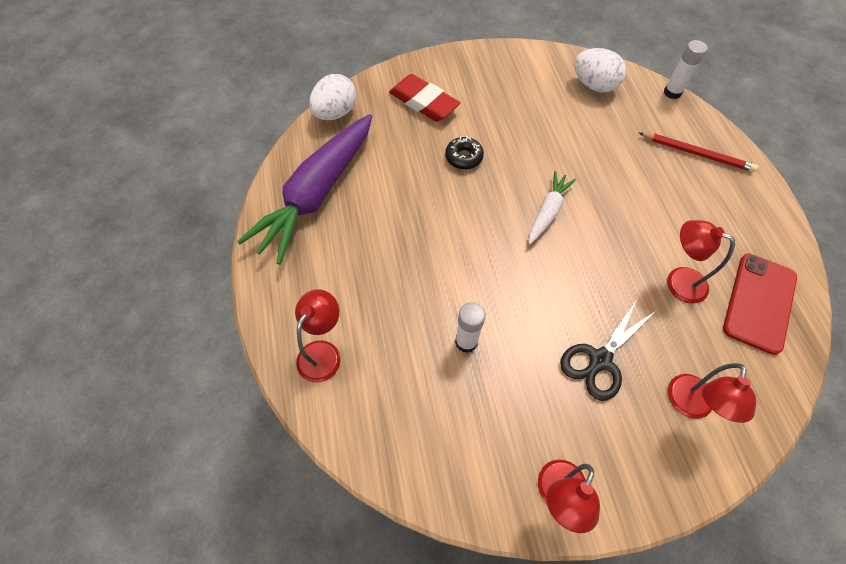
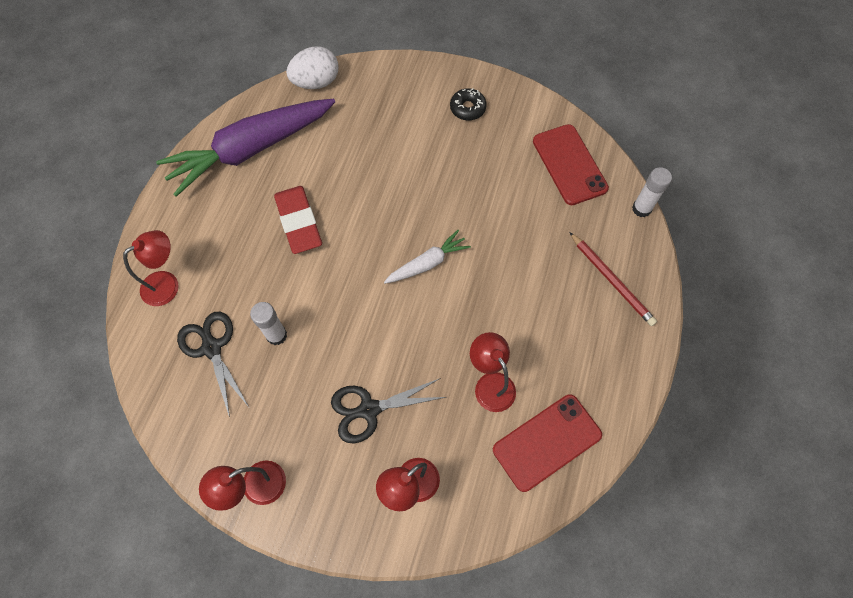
camera: 30 degrees right, 5 degrees up
red eraser [389,74,460,122] -> red eraser moved to [274,186,322,254]
black donut [445,136,484,169] -> black donut moved to [450,88,487,120]
white egg [574,48,626,93] -> red phone [533,124,609,205]
none -> black scissors [177,312,249,418]

